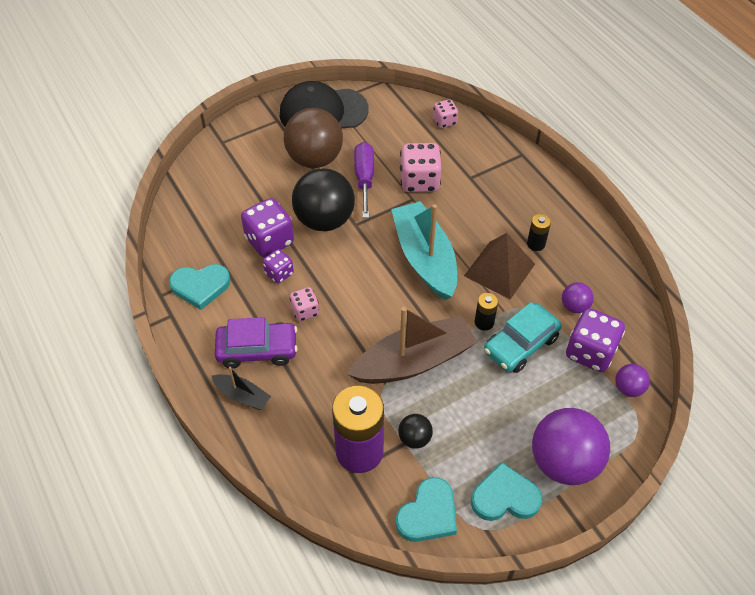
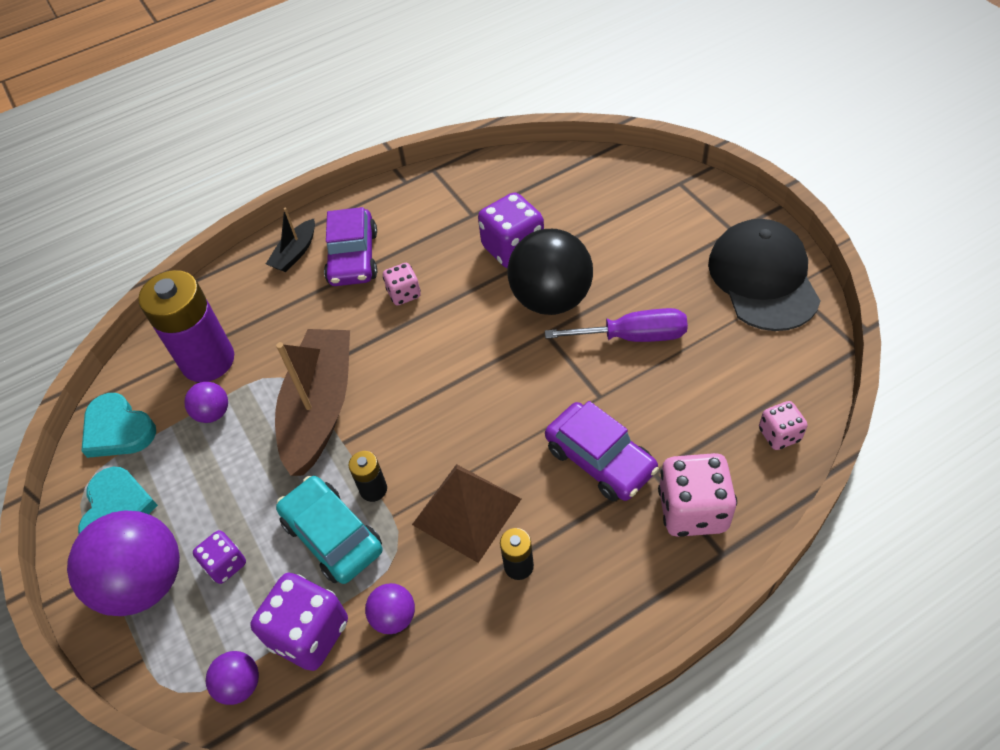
camera: 95 degrees right, 0 degrees up
turquoise heart [169,264,231,310] -> none
purple dice [263,249,294,284] -> purple dice moved to [193,530,246,584]
brown ball [284,108,343,168] -> none
brown boat [347,307,477,384] -> brown boat turned 150 degrees counterclockwise [275,329,350,476]
turquoise boat [391,201,457,300] -> none
black ball [398,414,433,449] -> purple ball [184,381,228,423]
pink dice [400,143,441,193] -> pink dice moved to [658,453,737,537]
none -> purple car [545,401,659,501]

